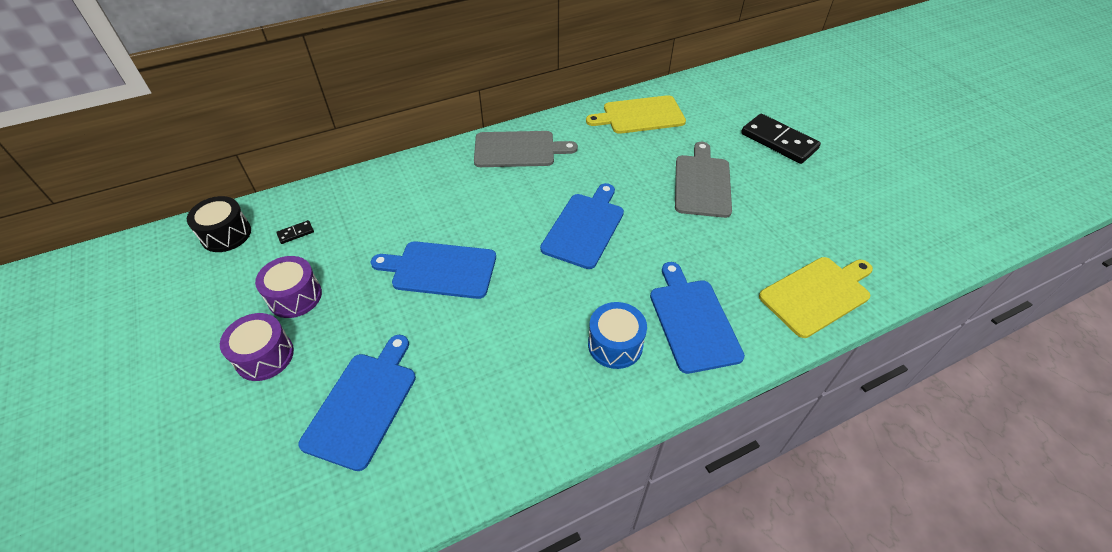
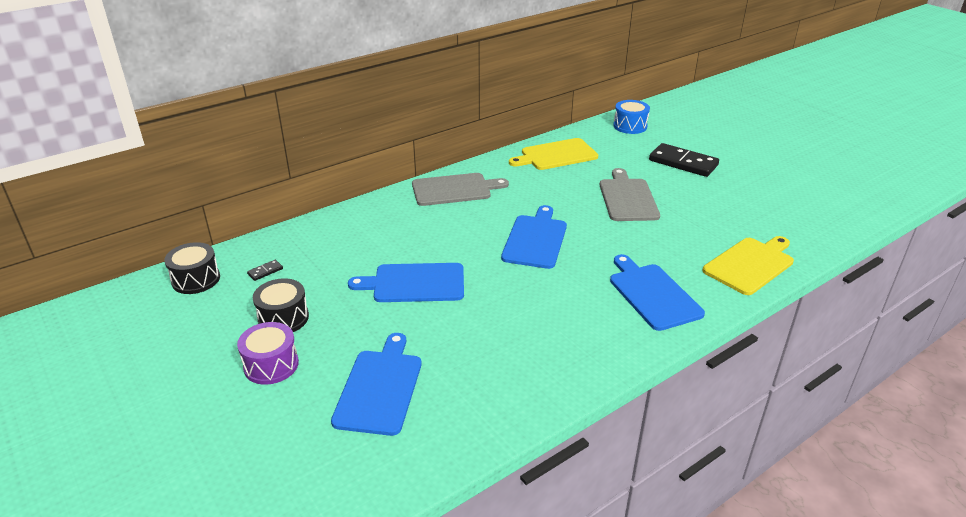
camera: 10 degrees left, 15 degrees down
purple drum [255,256,322,318] -> black drum [253,278,309,332]
blue drum [588,302,647,369] -> blue drum moved to [613,100,650,134]

